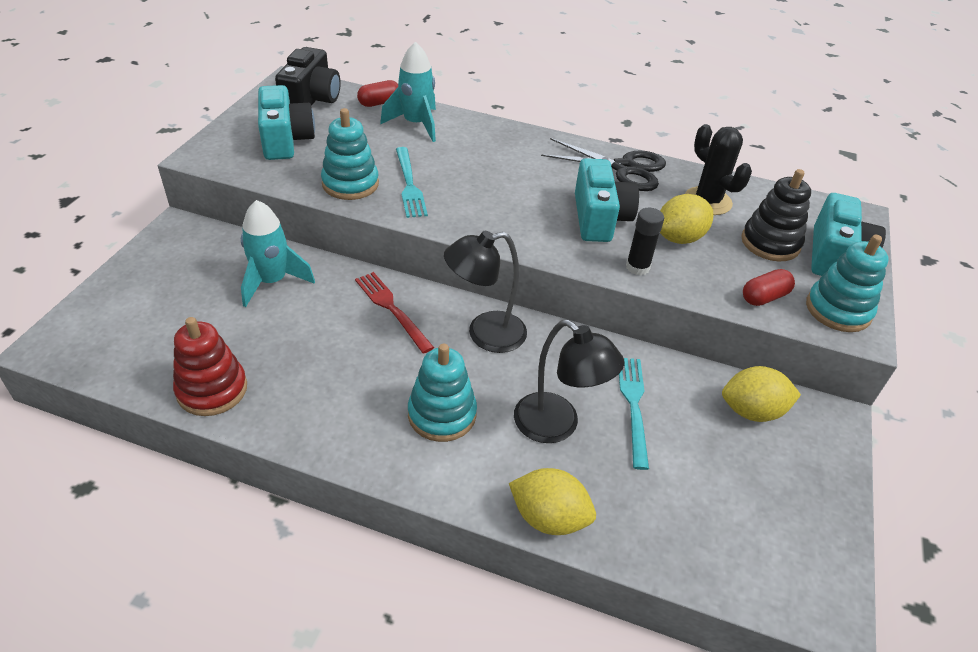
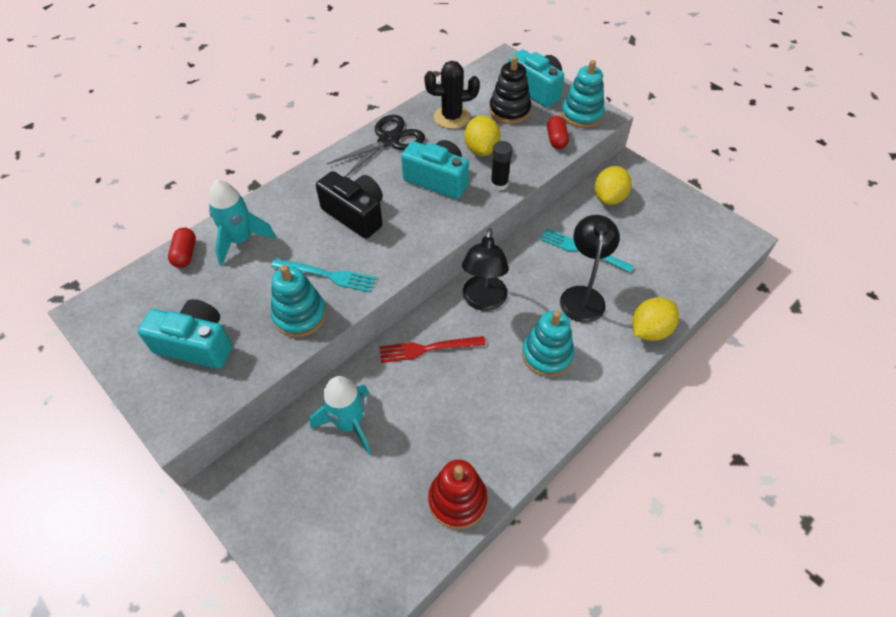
camera: 60 degrees left, 10 degrees up
black camera [275,47,341,106] -> black camera moved to [316,171,383,239]
black lamp [514,320,624,443] -> black lamp turned 60 degrees counterclockwise [560,215,620,323]

